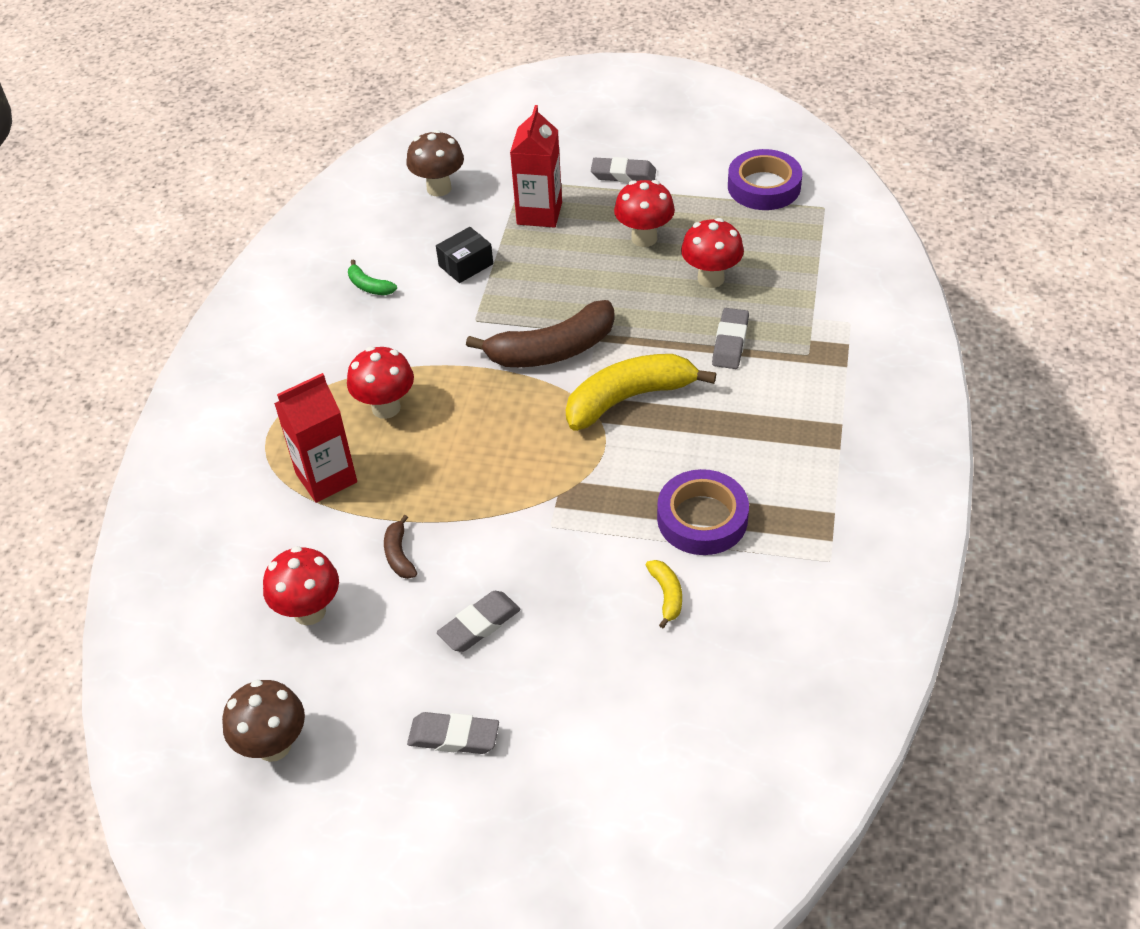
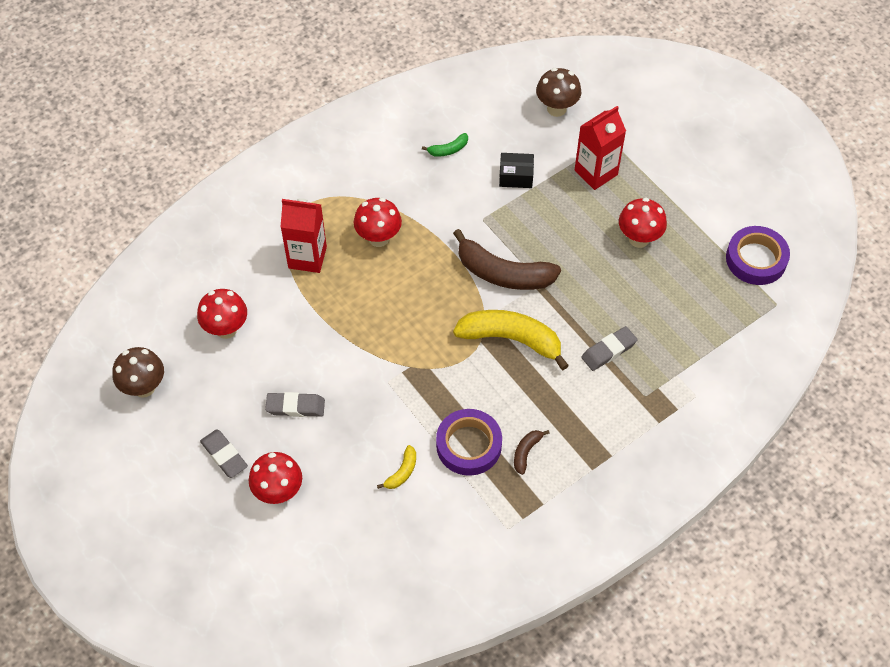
camera: 40 degrees right, 10 degrees up
green banana [348,260,397,295] -> green banana turned 105 degrees counterclockwise [422,133,468,157]
brown banana [384,515,417,579] -> brown banana moved to [514,430,550,475]
grey eraser [591,157,656,183] -> none
red mushroom [681,218,744,288] -> red mushroom moved to [249,452,302,504]

